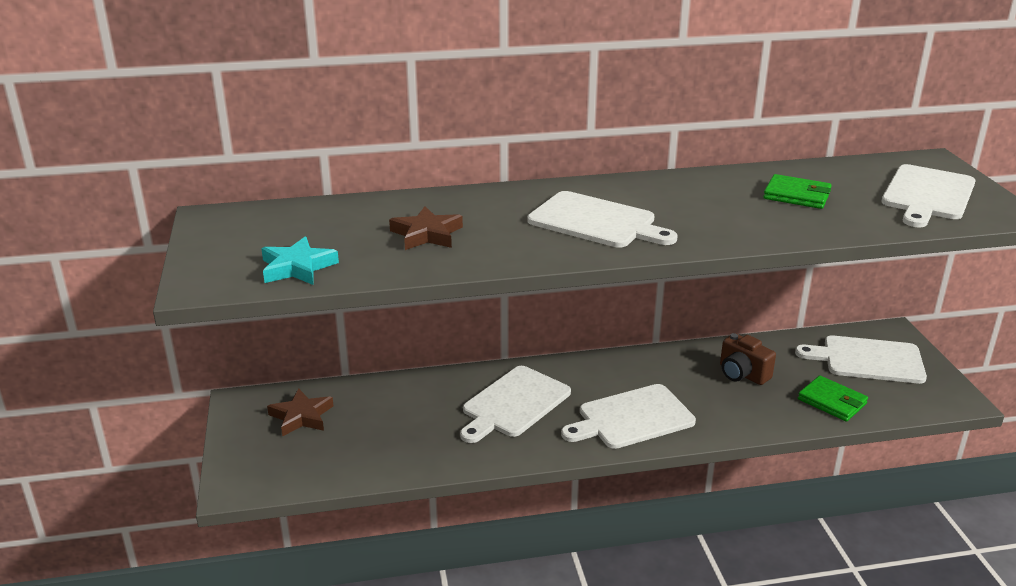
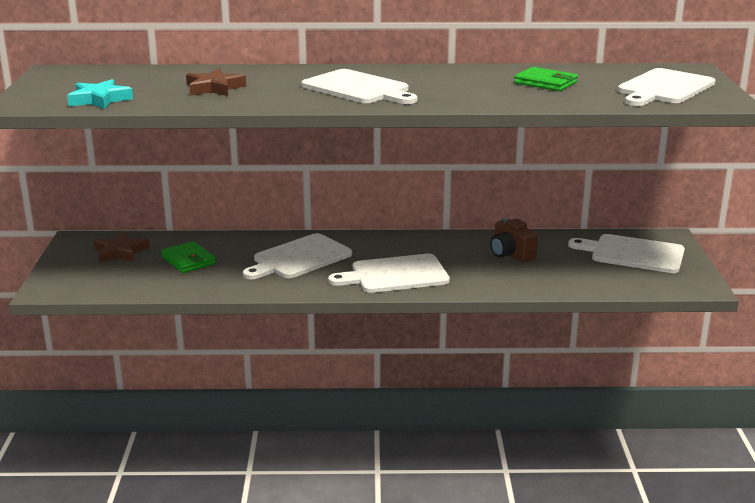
camera: 10 degrees right, 5 degrees down
green wallet [798,375,868,422] -> green wallet moved to [161,241,216,273]

